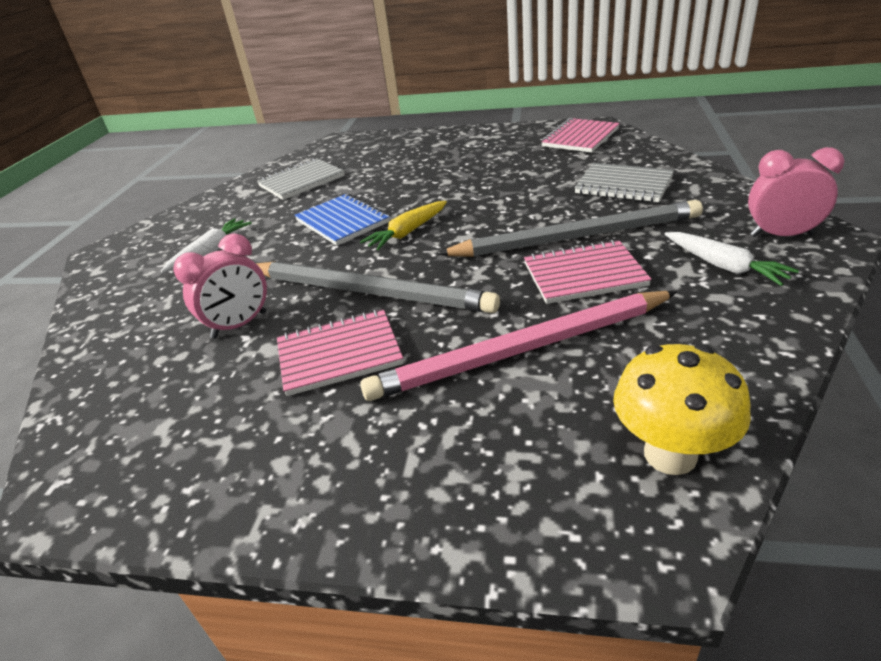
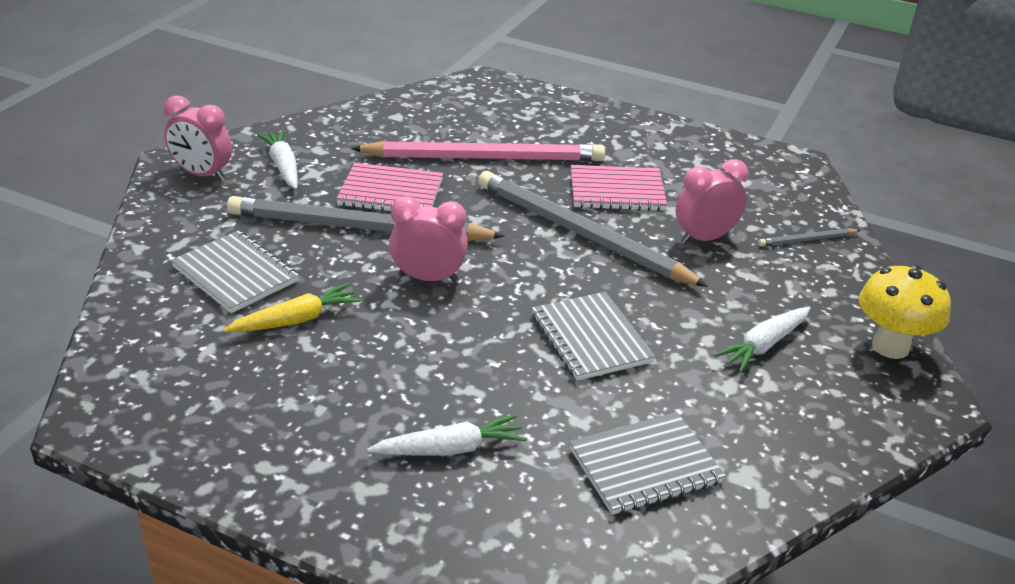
camera: 170 degrees left, 0 degrees up
blue notebook [295,194,390,246] -> grey notebook [532,292,655,381]
yellow carrot [360,201,447,250] -> yellow carrot moved to [223,283,361,332]
pink notebook [541,118,620,153] -> none
yellow mushroom [613,344,751,475] -> yellow mushroom moved to [859,264,951,359]
none -> white carrot [367,414,527,455]
none -> pink clock [389,196,468,282]
none -> grey pencil [758,228,860,246]

